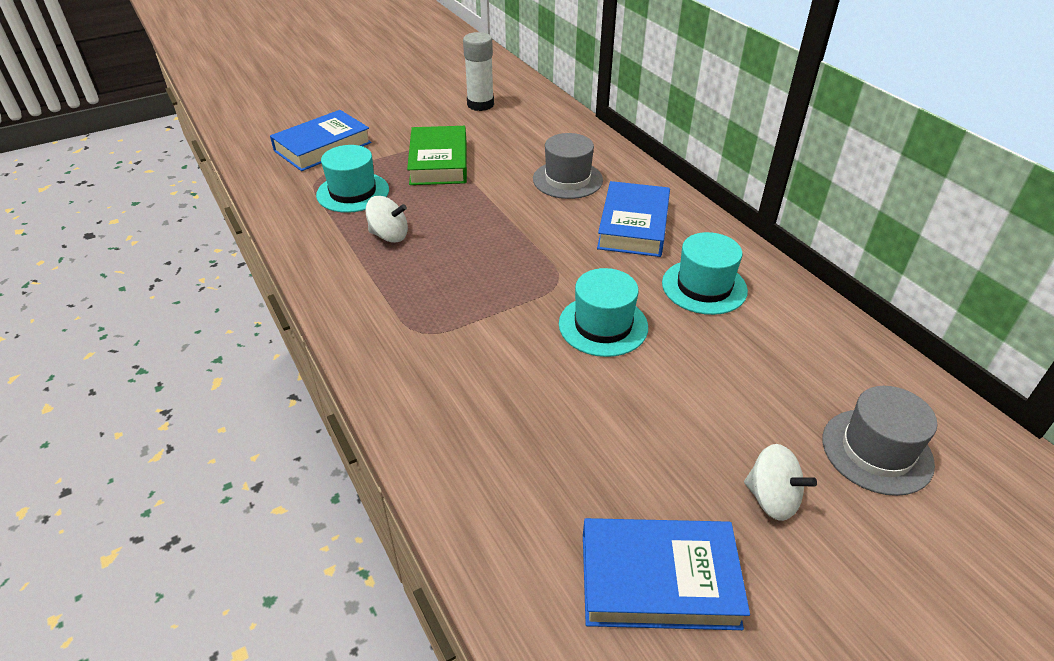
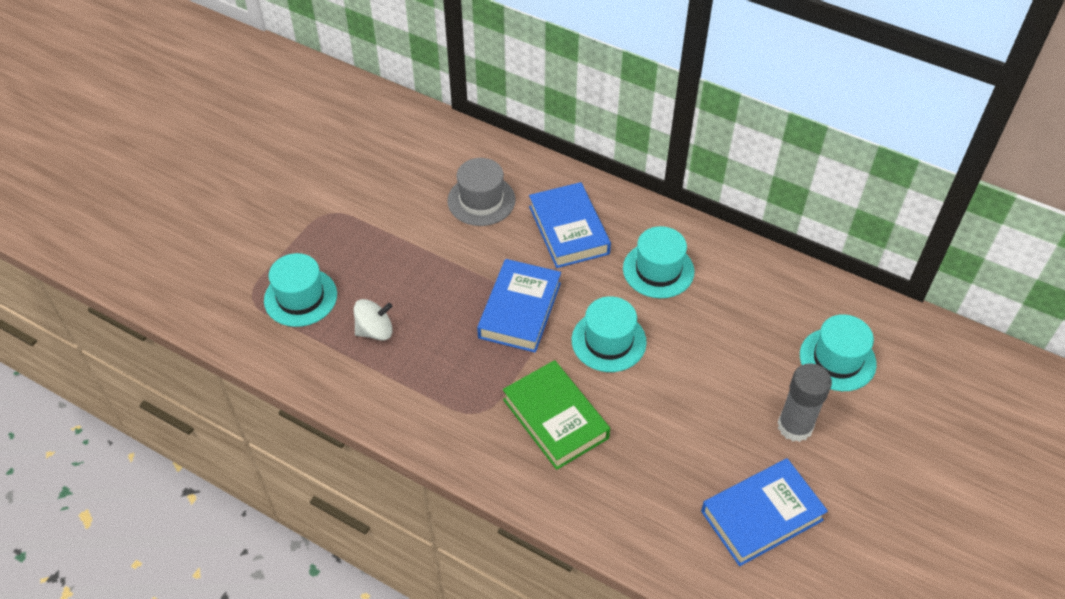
camera: 30 degrees left, 10 degrees up
blue book [270,110,371,171] -> blue book moved to [477,259,561,353]
green book [407,126,467,185] -> green book moved to [503,360,610,470]
white glue stick [463,32,494,111] -> none
white spinning top [744,444,817,521] -> grey glue stick [777,363,832,442]
grey hat [822,386,937,496] -> turquoise hat [800,314,877,391]

